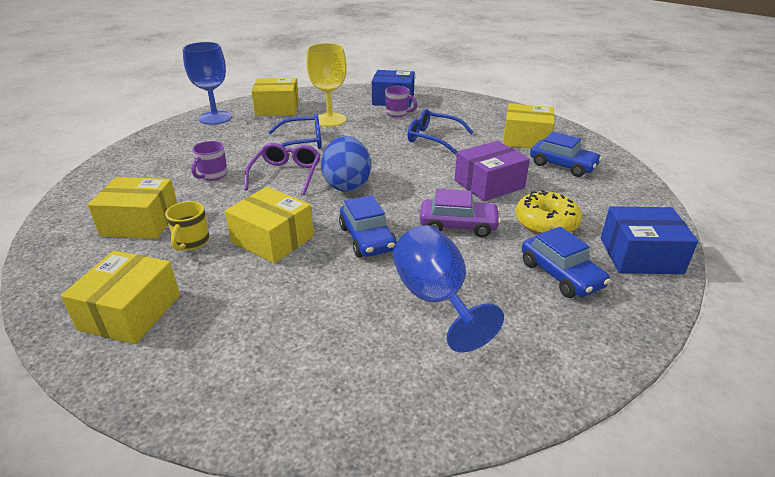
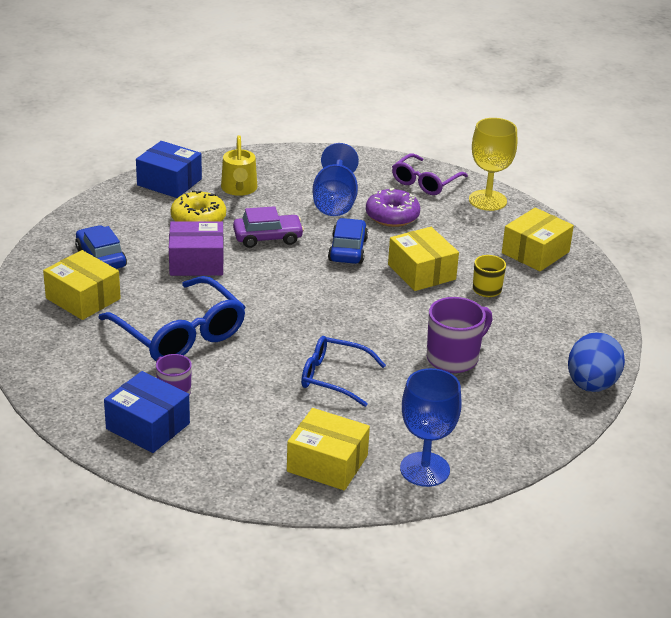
camera: 155 degrees left, 0 degrees up
yellow box [88,177,177,239] -> none
purple mug [191,141,228,181] -> purple mug [427,297,493,373], size x1.66
purple glasses [244,143,320,195] -> purple glasses moved to [392,154,468,195]
yellow goblet [306,43,347,127] -> yellow goblet moved to [469,118,517,211]
blue egg [321,136,371,192] -> blue egg moved to [568,332,625,392]
blue glasses [407,109,474,154] -> blue glasses [99,276,245,361], size x1.60
purple car [420,189,501,237] -> purple car turned 135 degrees clockwise [233,206,304,248]
blue car [522,226,611,298] -> yellow watering can [221,135,257,196]
none -> purple donut [366,188,420,227]

